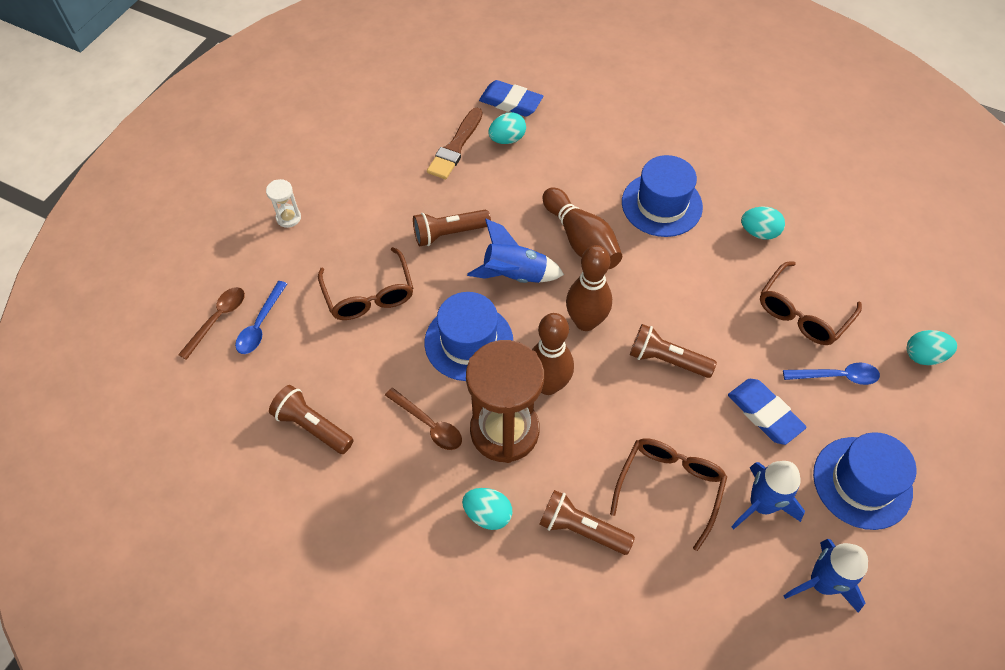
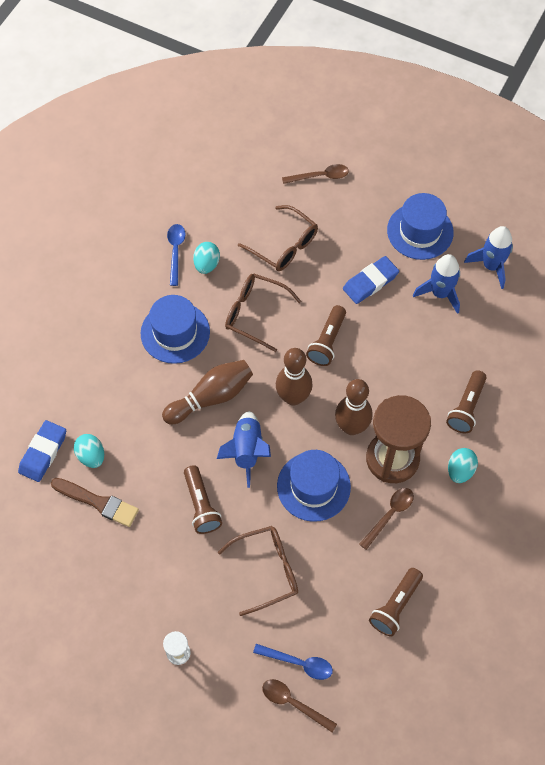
camera: 90 degrees left, 5 degrees up
brown glasses [610,438,727,551] -> brown glasses moved to [225,274,301,352]
blue spoon [783,363,880,385] -> blue spoon moved to [167,224,186,286]
turquoise egg [907,330,957,365] -> brown spoon [282,164,349,184]

